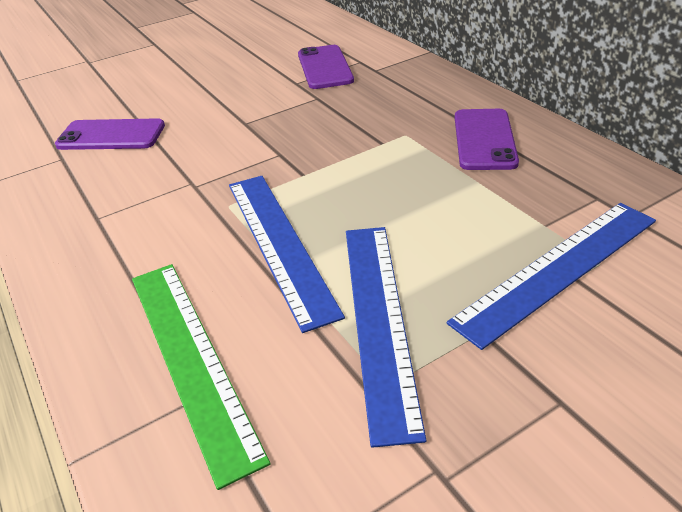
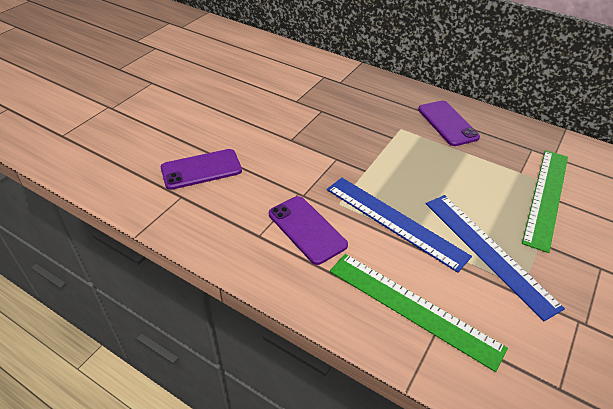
camera: 30 degrees left, 5 degrees up
purple phone [298,45,354,89] -> purple phone moved to [269,196,348,265]
blue ruler [447,203,656,350] -> green ruler [522,150,568,253]

